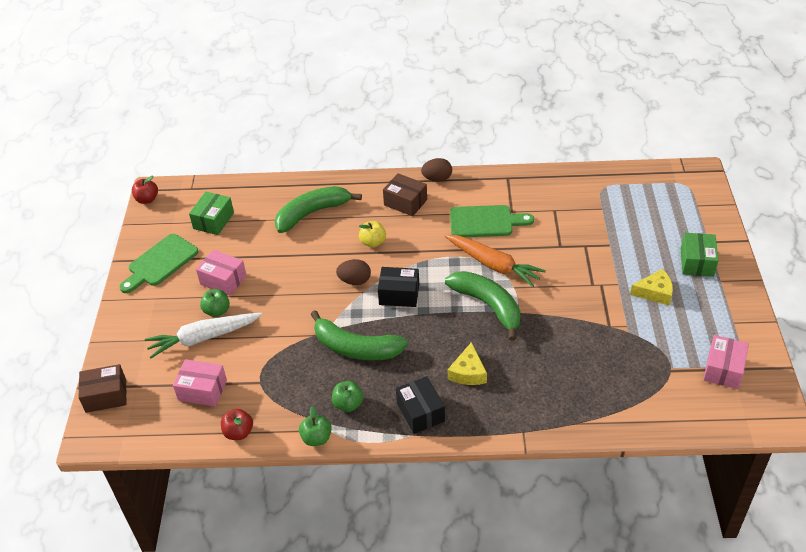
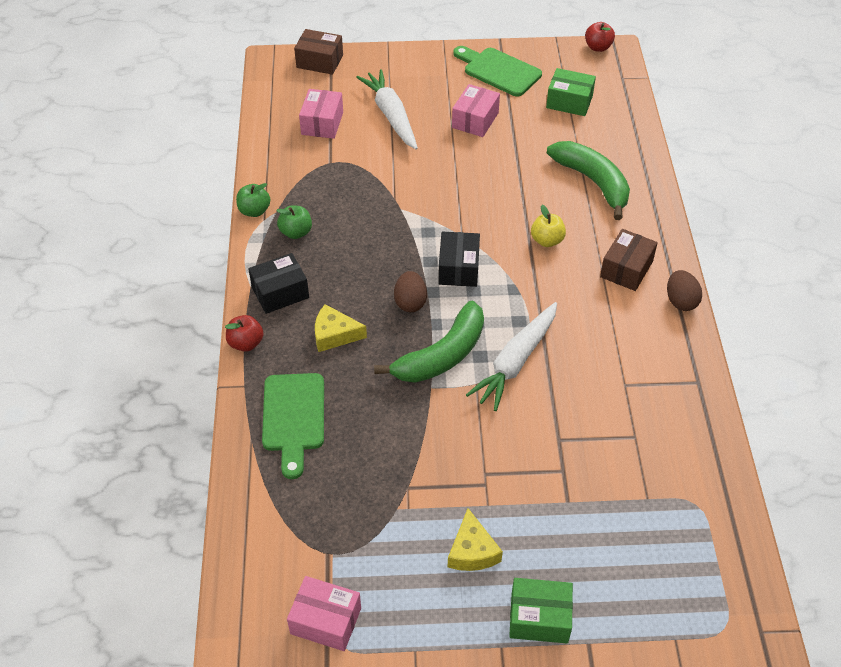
camera: 85 degrees right, 5 degrees up
brown box [78,364,127,413] -> brown box turned 60 degrees counterclockwise [294,29,343,75]
green apple [200,289,230,317] -> none
red apple [221,409,253,440] -> red apple moved to [225,315,264,352]
green banana [311,310,408,360] -> none
brown egg [336,259,371,285] -> brown egg moved to [394,271,427,312]
orange carrot [445,235,546,287] -> white carrot [466,302,557,411]
green cutting board [450,205,534,237] -> green cutting board moved to [262,373,324,479]

